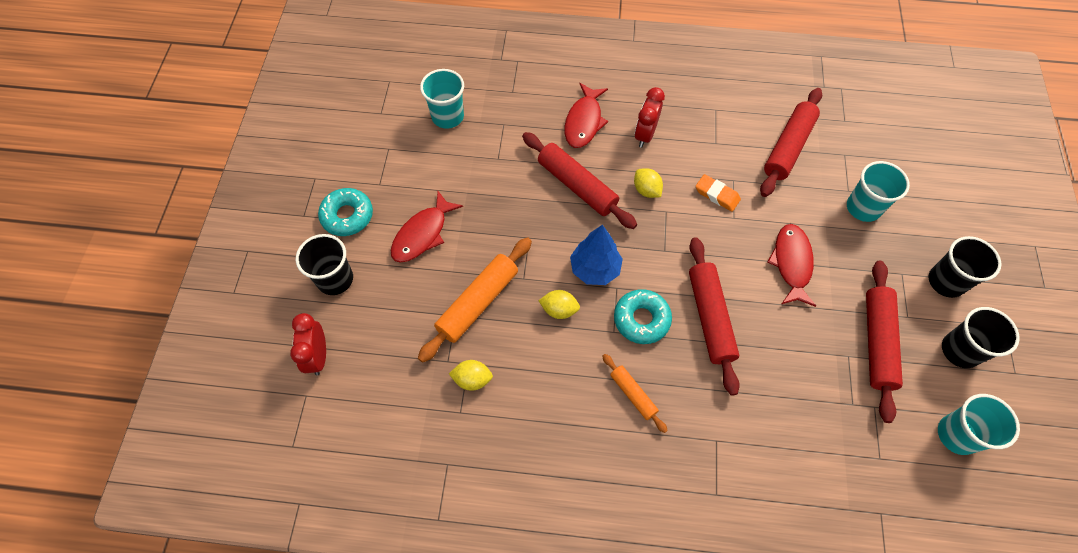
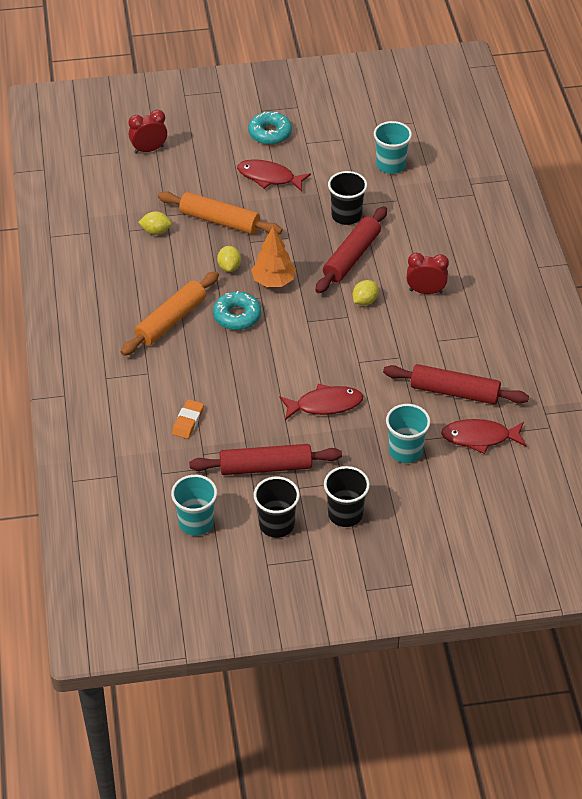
camera: 75 degrees right, 15 degrees down
black cup [296,234,353,295] -> black cup moved to [328,171,367,225]
yellow lemon [449,360,493,391] -> yellow lemon turned 75 degrees counterclockwise [138,211,172,235]
red fish [565,83,608,148] -> red fish moved to [441,419,526,454]
blue tree [570,225,623,285] -> orange tree [251,226,296,287]
orange rolling pin [602,354,668,433] -> orange rolling pin [120,271,219,356], size x1.81
red rolling pin [689,237,740,396] -> none
orange eraser [696,174,741,212] -> orange eraser moved to [172,399,204,439]

